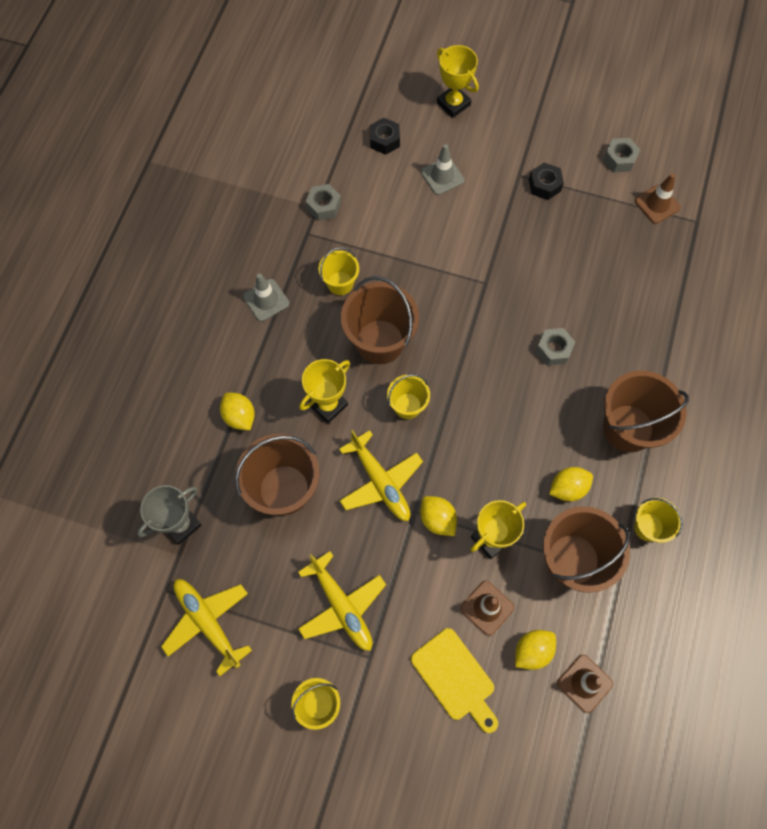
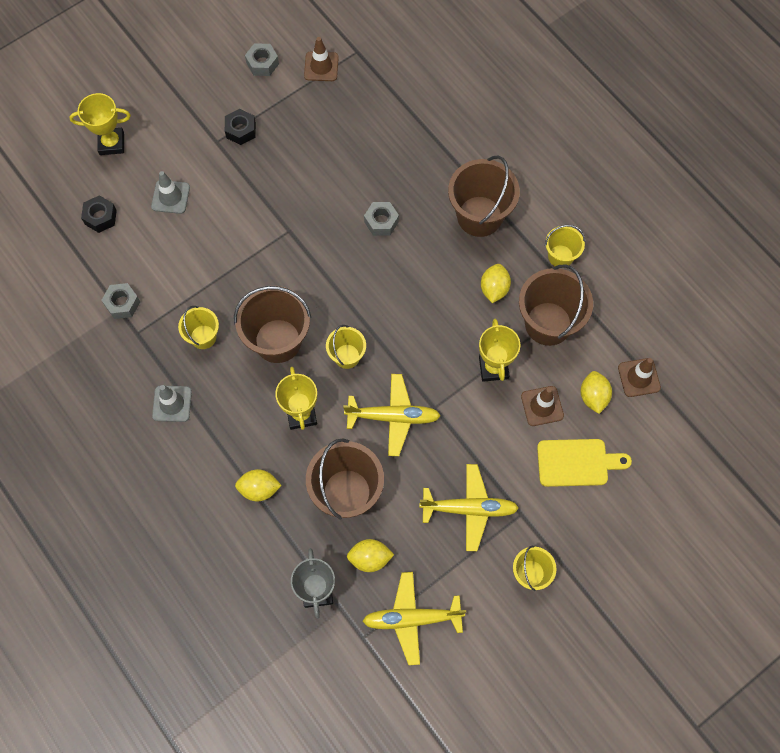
camera: 55 degrees left, 0 degrees up
yellow lemon [420,496,457,536] -> yellow lemon moved to [347,539,394,572]

